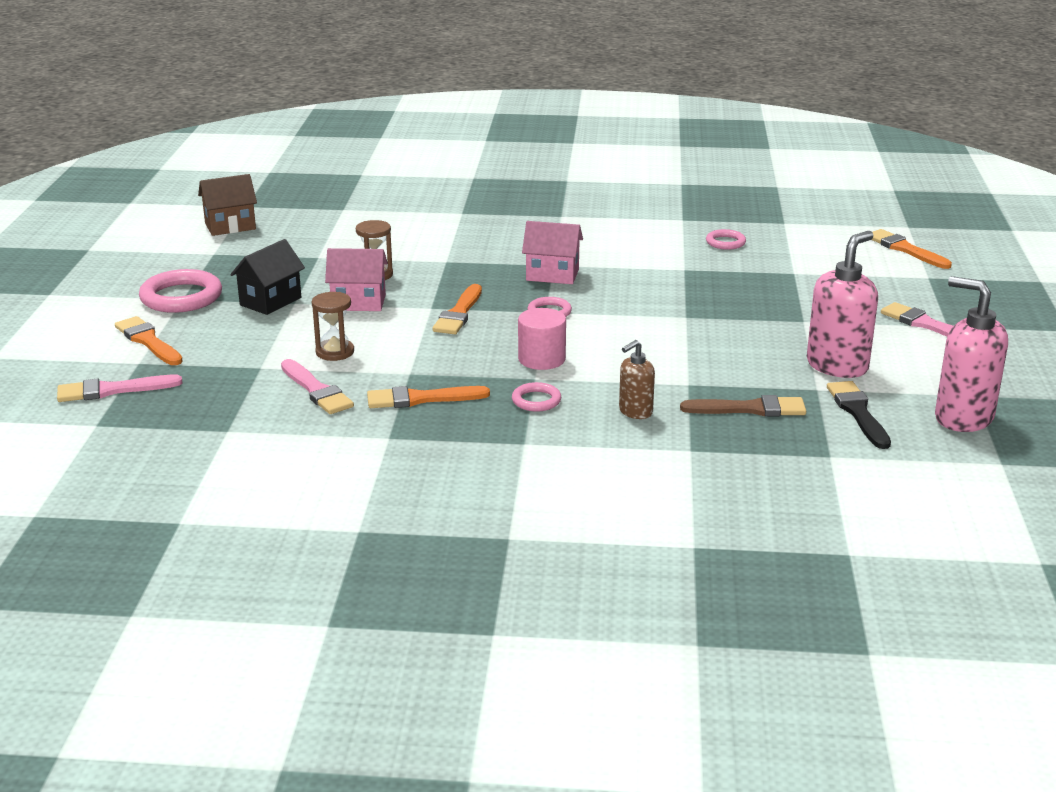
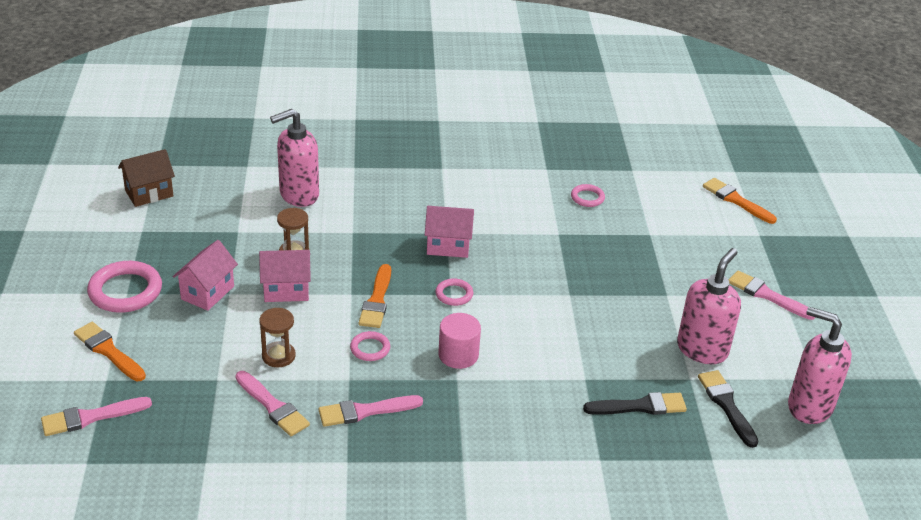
camera: 10 degrees left, 10 degrees up
black house [230,239,305,315] -> pink house [173,240,238,311]
orange brush [367,386,490,408] -> pink brush [319,395,423,427]
pink ring [512,382,561,412] -> pink ring moved to [350,331,390,361]
brown soap dispenser [619,340,655,419] -> none
brown brush [680,395,806,416] -> black brush [583,392,687,415]
none -> pink soap dispenser [270,109,319,207]

